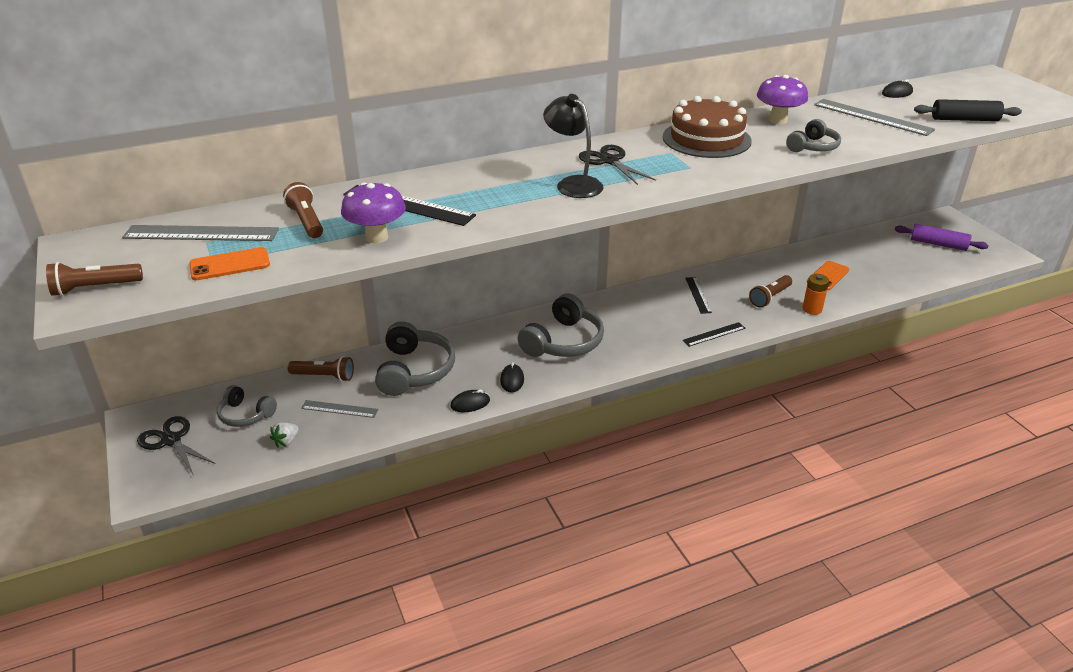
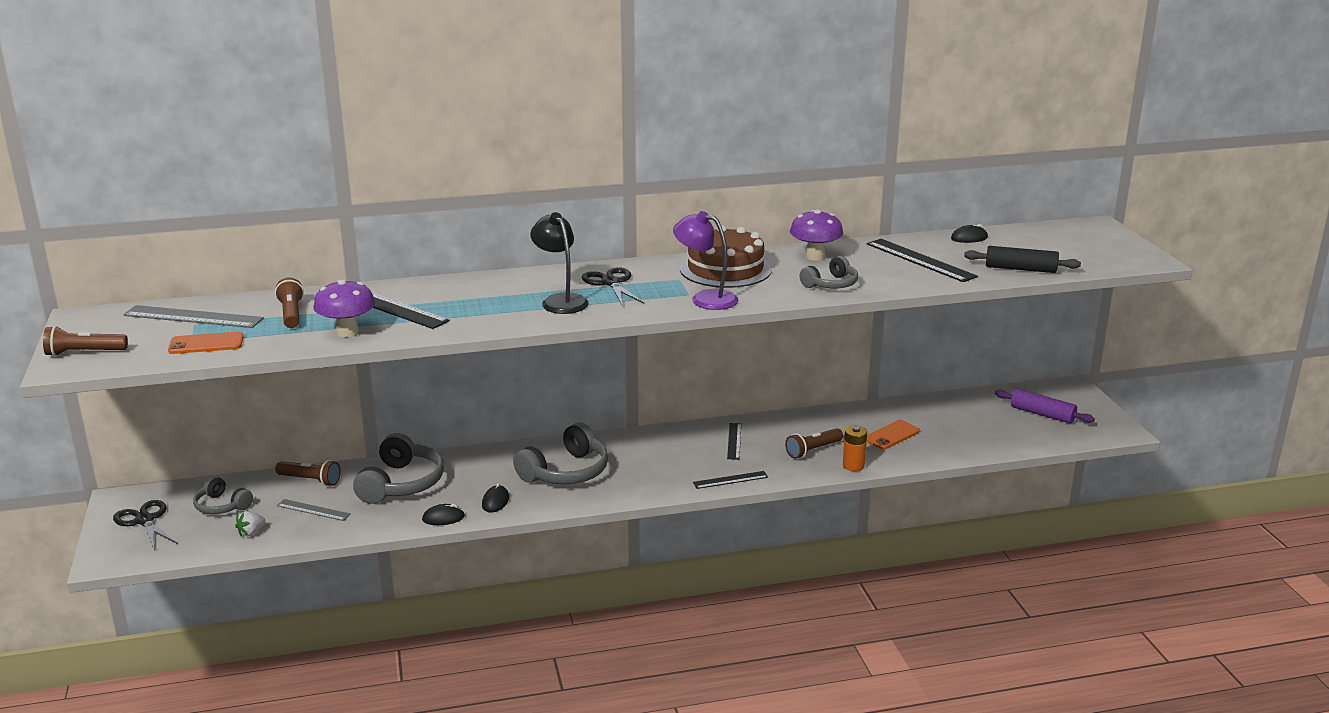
camera: 10 degrees right, 10 degrees down
grey ruler [814,99,935,136] -> black ruler [867,239,978,282]
none -> purple lamp [673,211,739,310]

